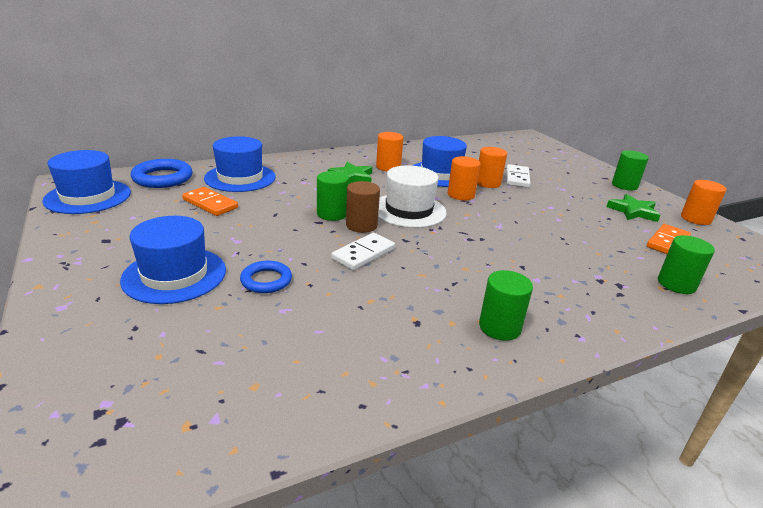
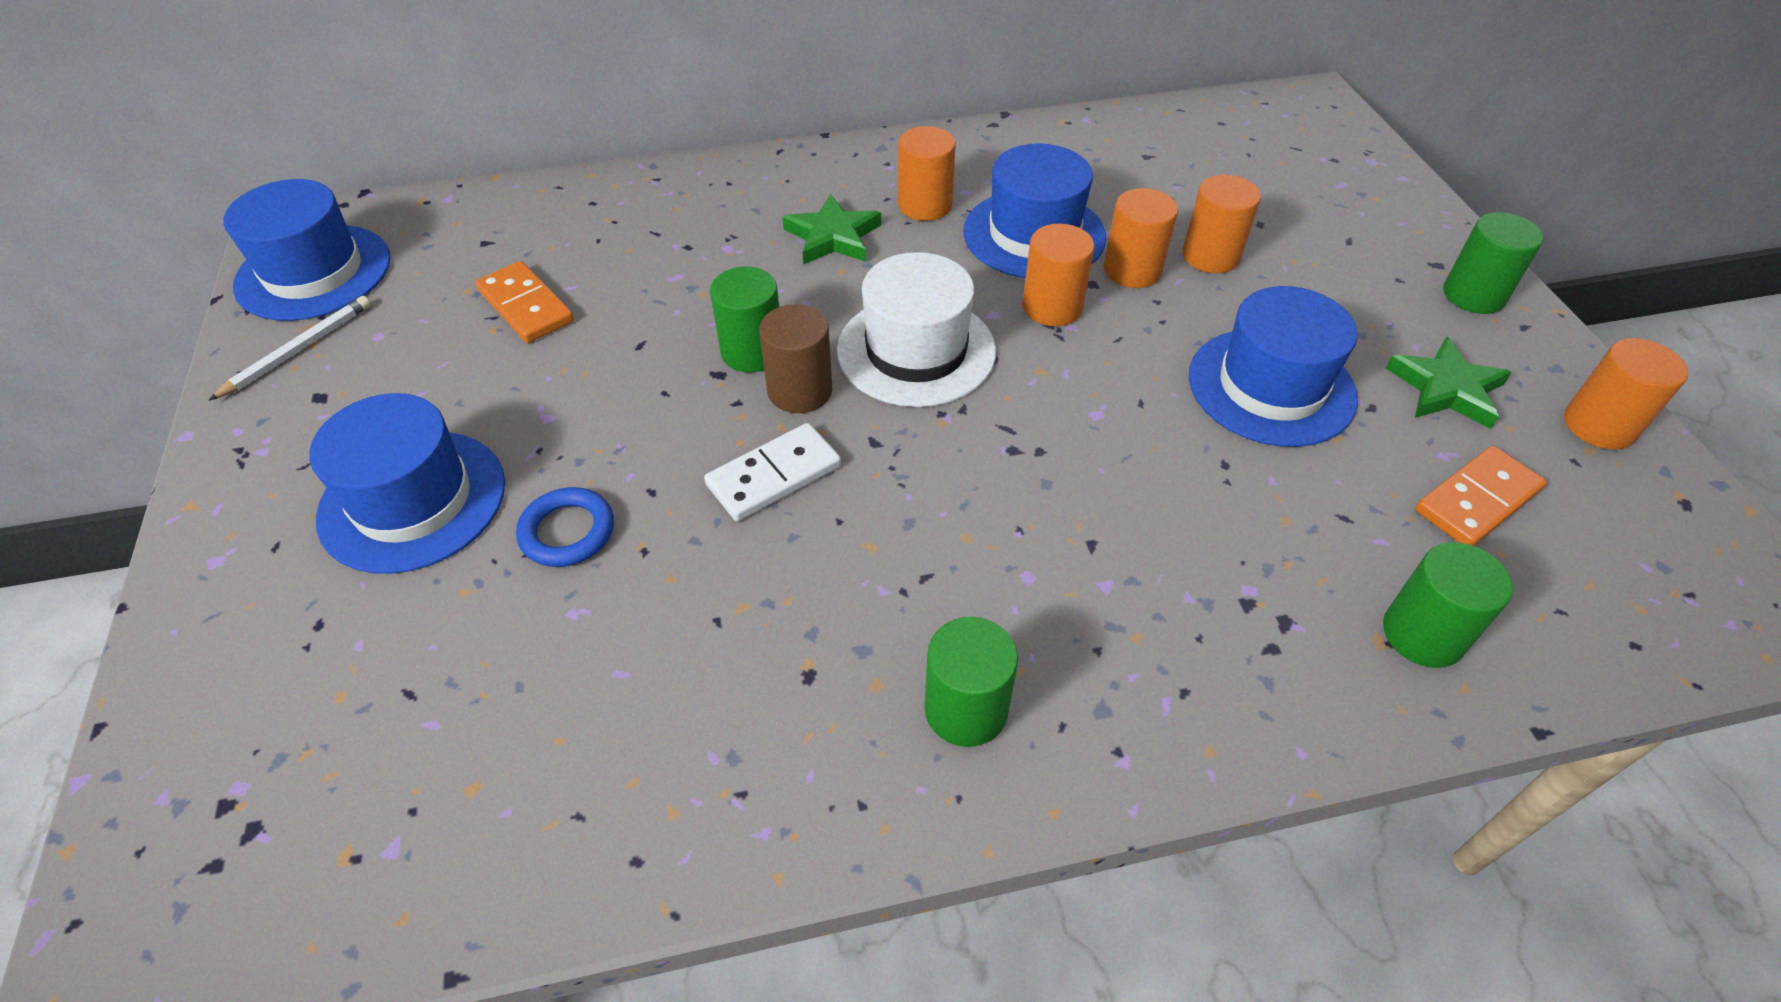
camera: 15 degrees right, 20 degrees up
blue ring [131,159,193,188] -> none
blue hat [204,136,276,192] -> blue hat moved to [1189,286,1358,447]
white domino [506,164,530,188] -> orange cylinder [1182,175,1261,273]
none -> white pencil [209,296,371,401]

